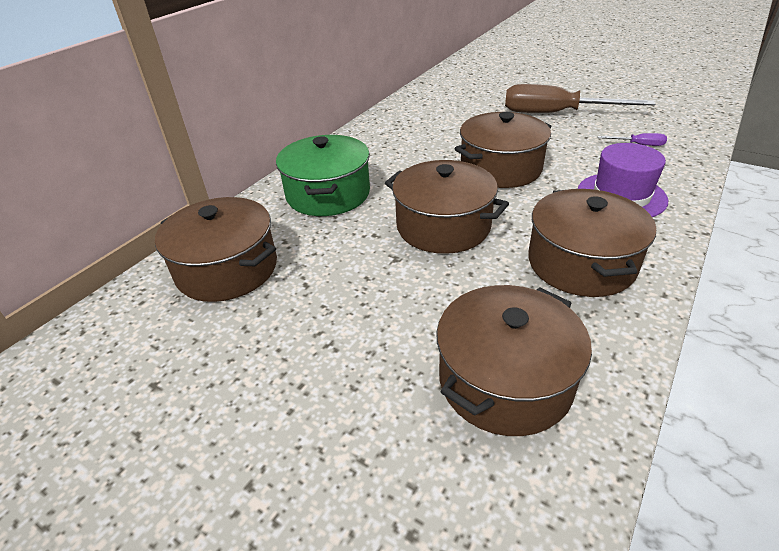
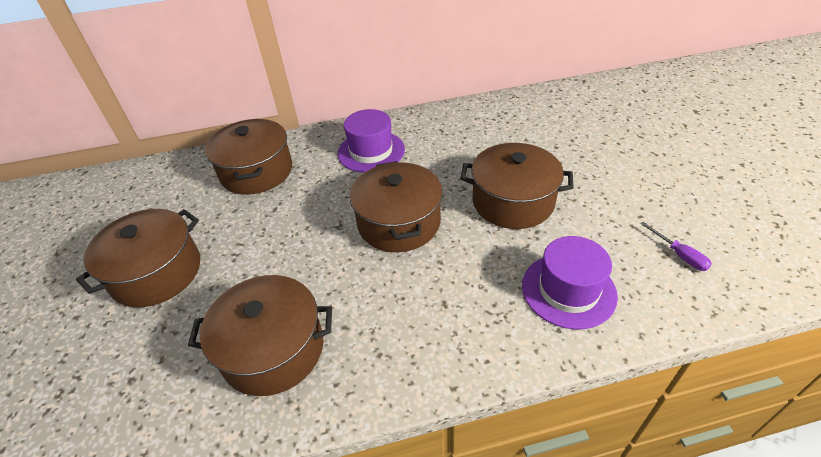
camera: 45 degrees right, 5 degrees up
green pot [276,135,370,216] -> purple hat [337,109,405,173]
brown screwdriver [505,84,655,113] -> none
brown pot [528,189,656,297] -> brown pot moved to [76,209,200,307]

